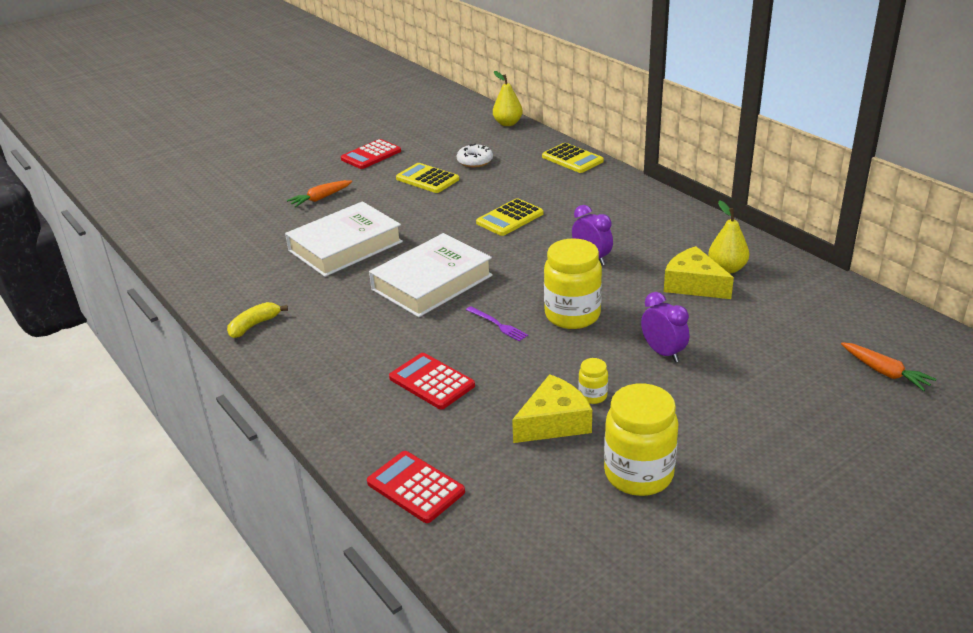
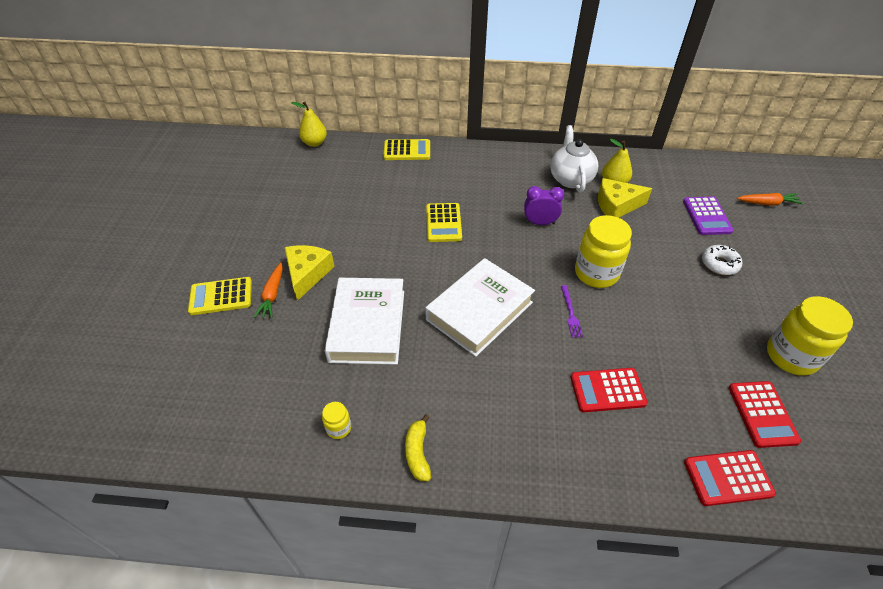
camera: 50 degrees left, 15 degrees up
red calculator [341,139,401,169] -> red calculator moved to [729,381,801,448]
white book [369,233,493,317] -> white book turned 45 degrees clockwise [425,258,535,357]
yellow calculator [396,163,459,193] -> yellow calculator moved to [188,277,252,315]
white donut [457,144,493,167] -> white donut moved to [702,245,742,275]
purple fork [466,306,528,342] -> purple fork turned 90 degrees clockwise [561,285,583,338]
yellow cheese [512,374,592,443] -> yellow cheese moved to [285,245,335,301]
yellow jar [578,358,608,404] -> yellow jar moved to [322,402,351,439]
purple clock [641,292,689,362] -> none
none -> white teapot [550,125,598,193]
none -> purple calculator [683,196,734,235]

